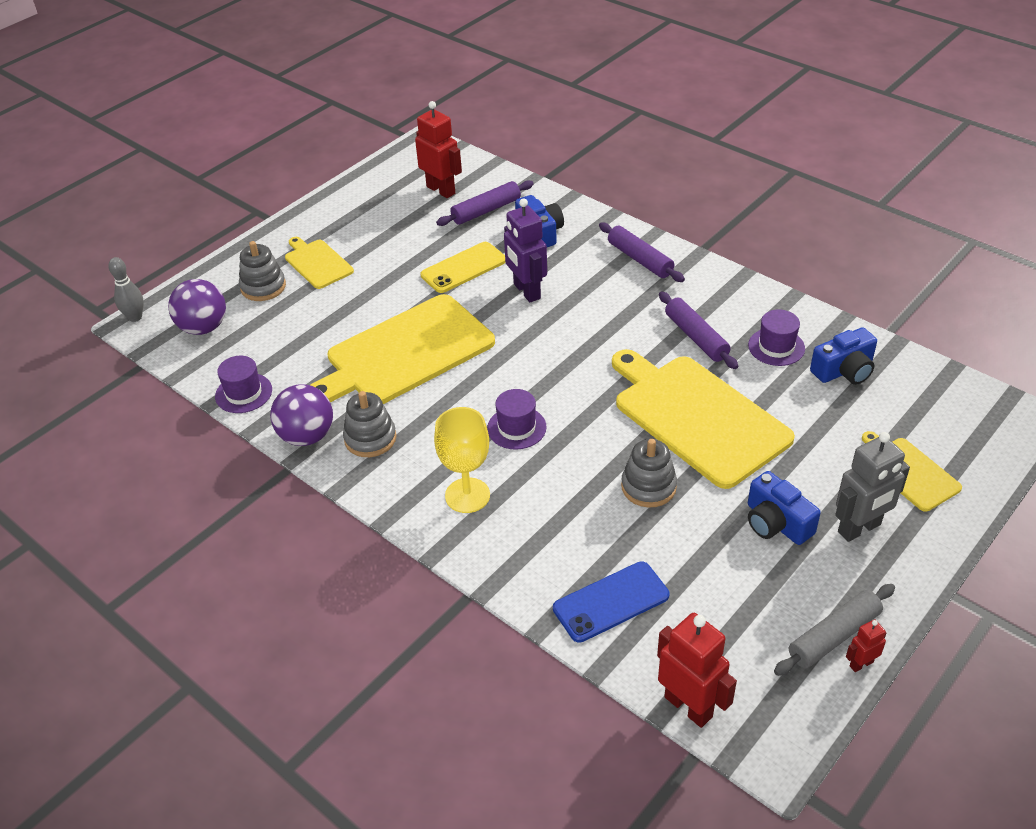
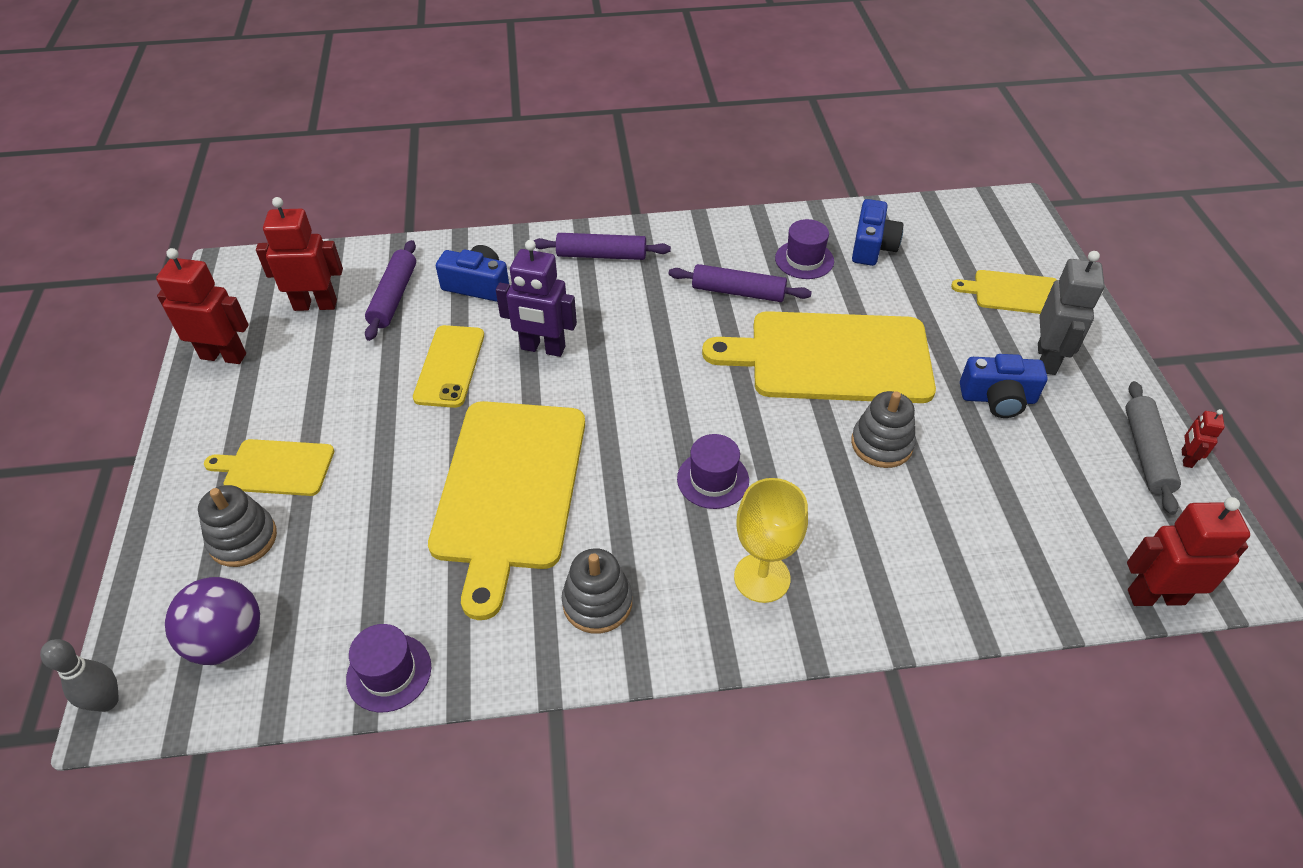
camera: 50 degrees left, 5 degrees up
purple ball [270,384,333,446] -> none
blue phone [553,561,669,643] -> none
none -> red robot [156,248,249,364]

